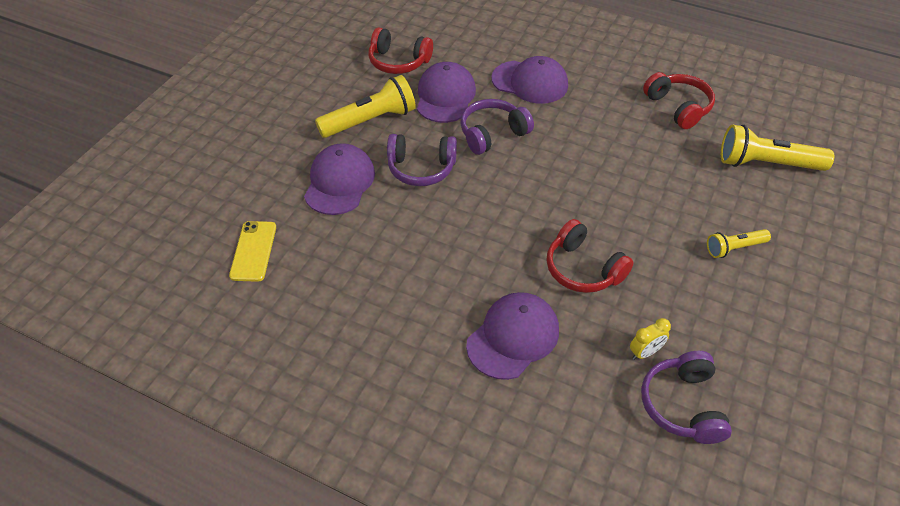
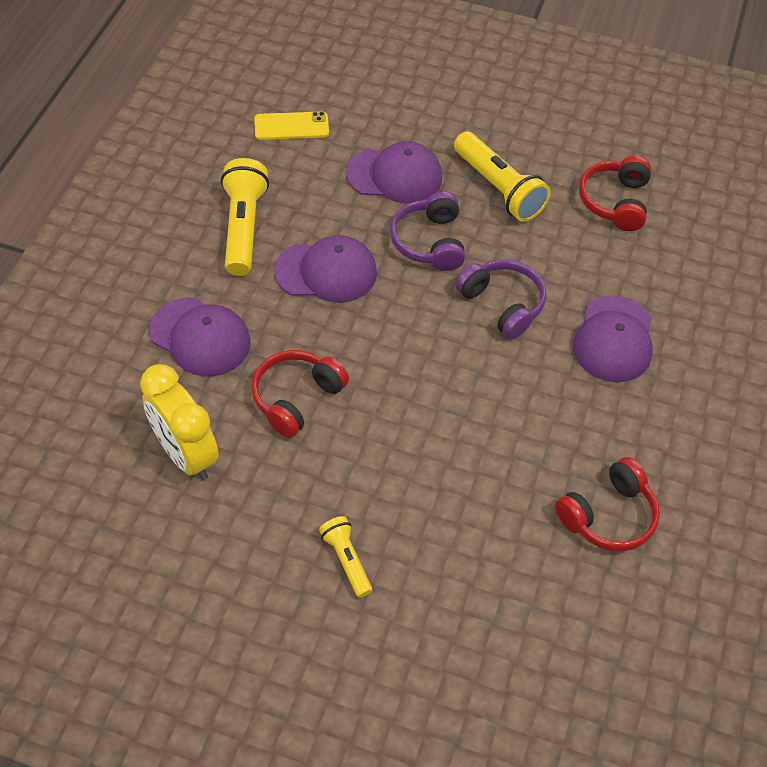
camera: 80 degrees right, 5 degrees up
purple cap [417,62,476,123] -> purple cap moved to [274,235,377,303]
yellow clock [630,318,671,360] -> yellow clock [140,364,219,480], size x2.18
purple headphones [641,351,732,444] -> none
yellow flashlight [721,125,834,171] -> yellow flashlight moved to [221,158,269,276]

